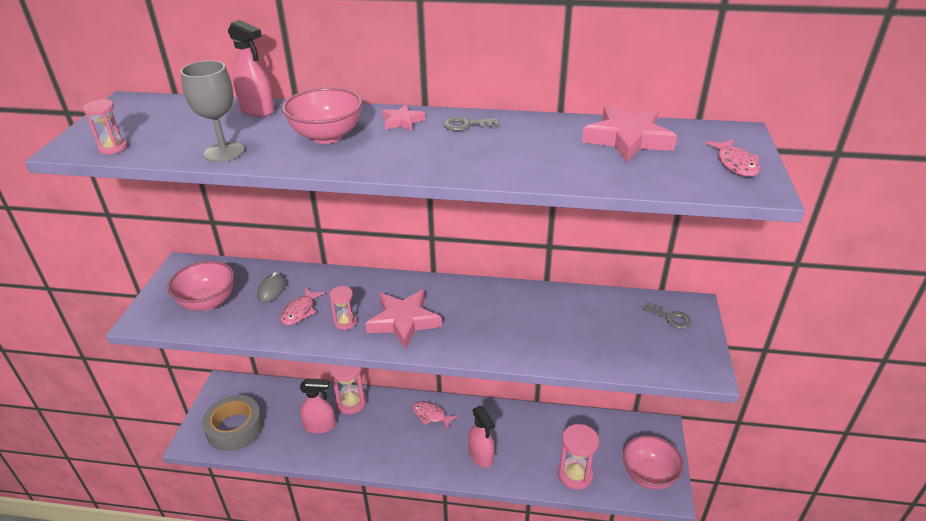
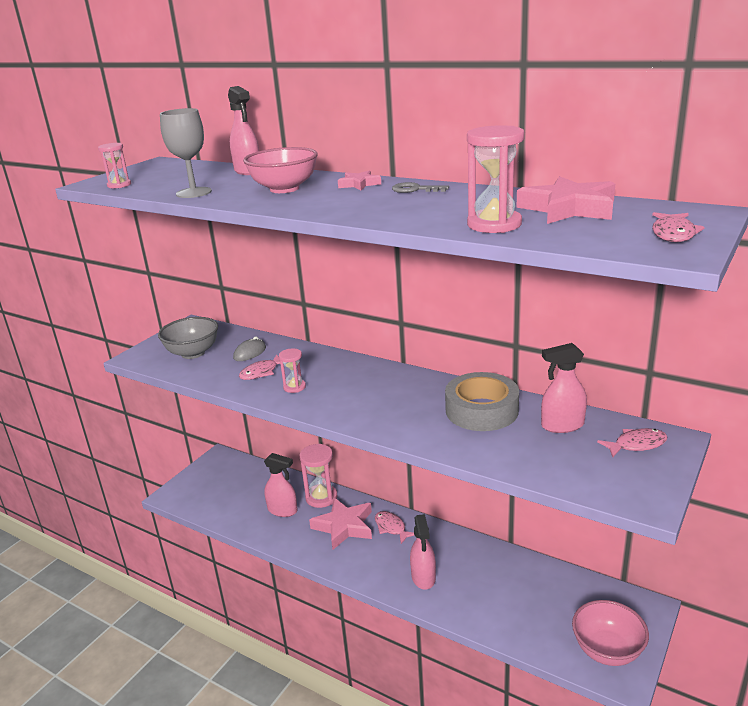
camera: 25 degrees right, 10 degrees down
pink bowl [167,261,234,311] -> grey bowl [158,317,218,359]
grey tape [202,395,263,451] -> grey tape moved to [445,372,519,431]
pink star [365,290,442,349] -> pink star moved to [309,498,372,550]
pink hourglass [558,424,599,490] -> pink hourglass moved to [467,125,524,233]
grey key [642,302,692,329] -> pink fish [597,428,667,457]
none -> pink spray bottle [541,343,587,433]

